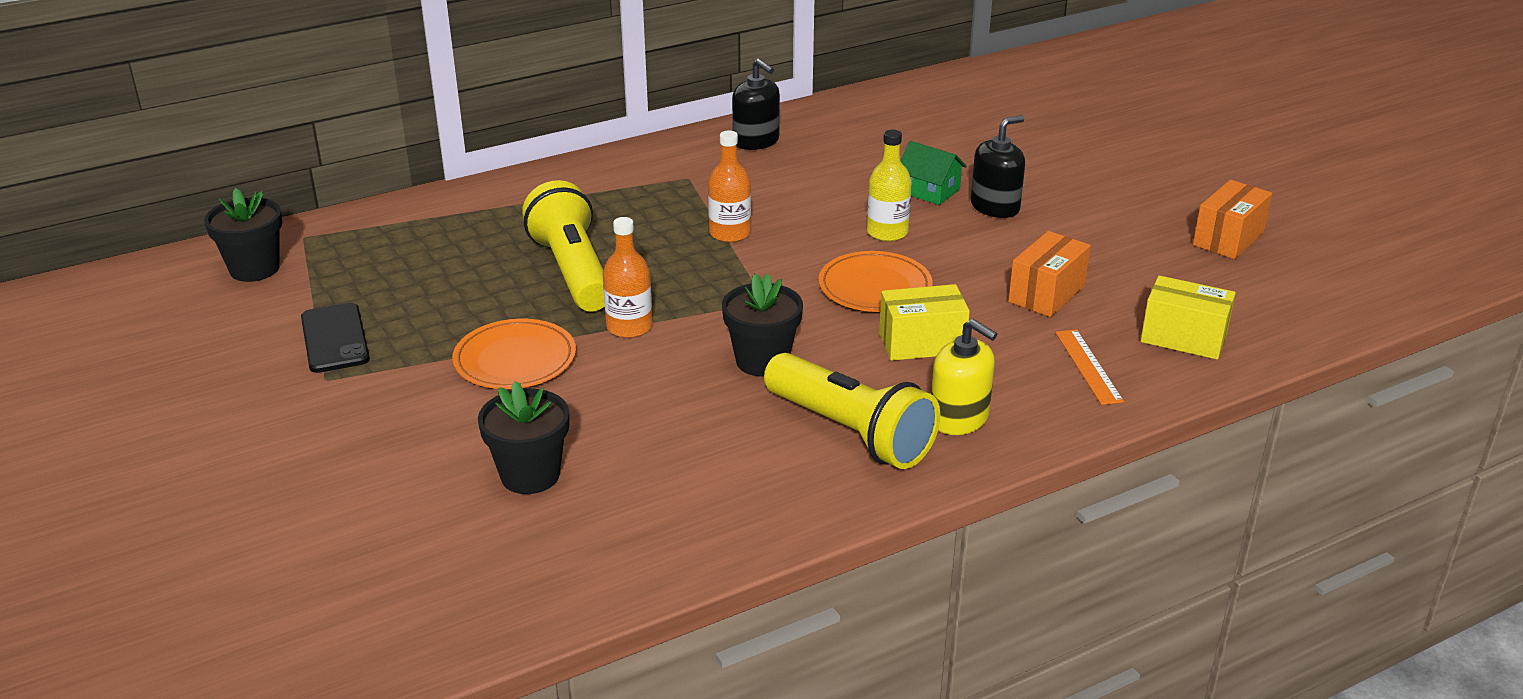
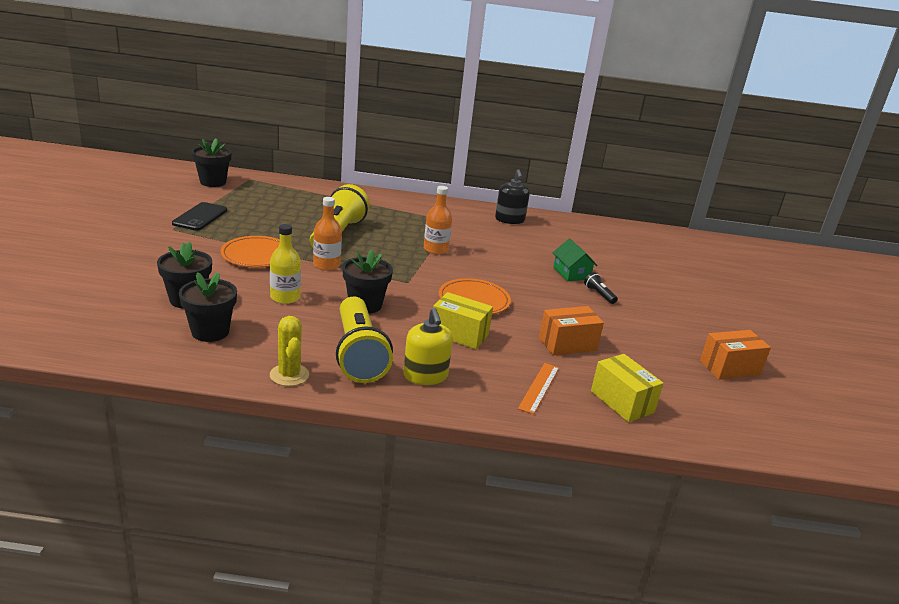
camera: 30 degrees right, 5 degrees down
yellow bottle [867,130,912,241] -> yellow bottle moved to [270,224,301,304]
black soap dispenser [971,115,1025,218] -> black flashlight [584,272,618,304]
none -> black flower pot [179,272,237,342]
none -> yellow cactus [270,316,309,386]

